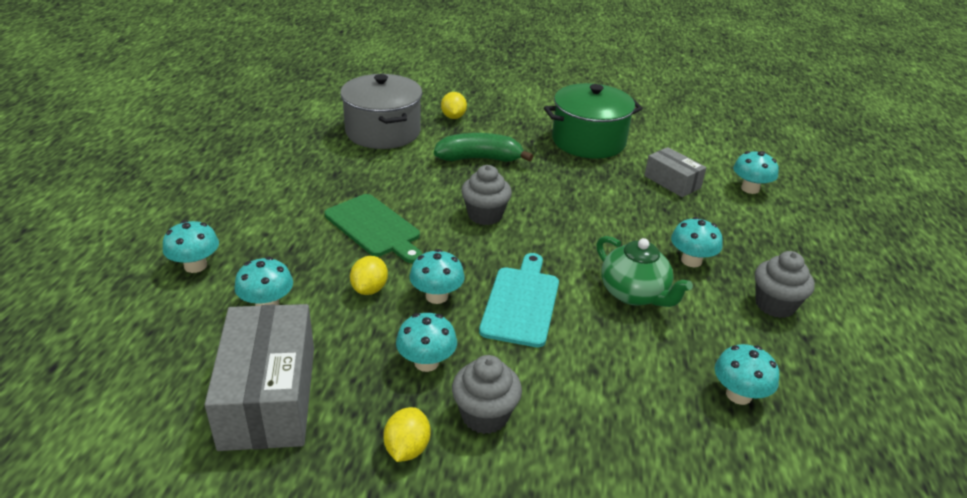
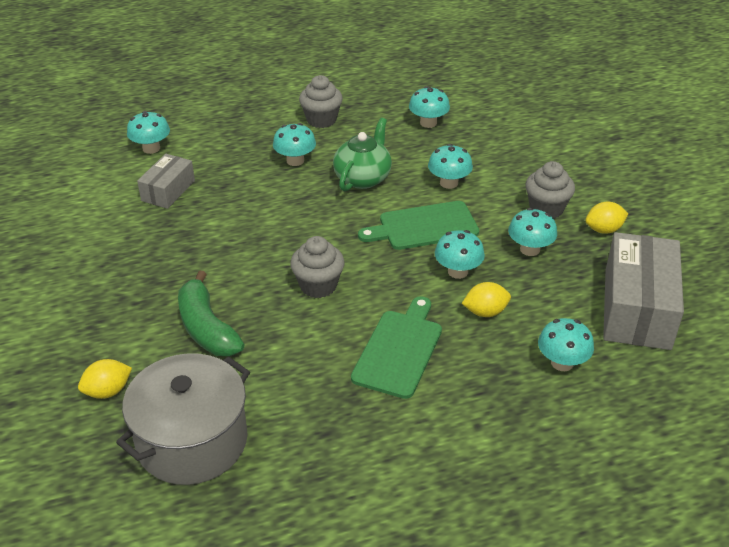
camera: 115 degrees left, 5 degrees up
turquoise mushroom [163,220,219,273] -> turquoise mushroom moved to [428,144,473,189]
grey box [204,304,314,451] -> grey box turned 45 degrees counterclockwise [603,232,684,350]
turquoise cutting board [479,253,559,347] -> green cutting board [358,201,479,250]
green pot [544,83,643,159] -> none

